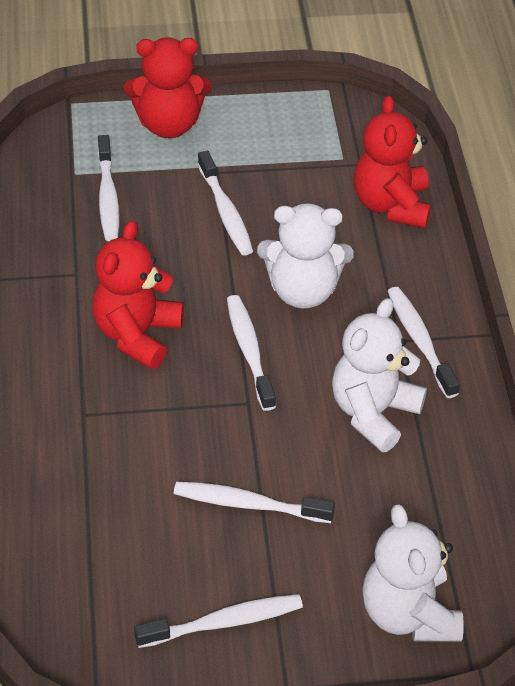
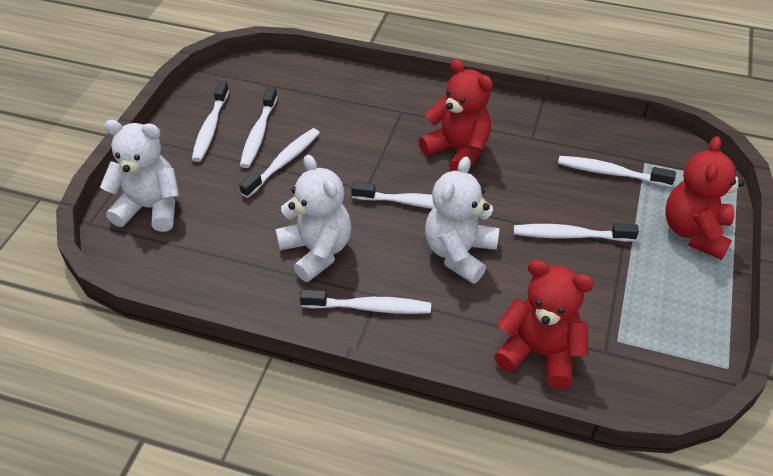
camera: 115 degrees right, 0 degrees up
none -> white toothbrush [240,87,278,168]

